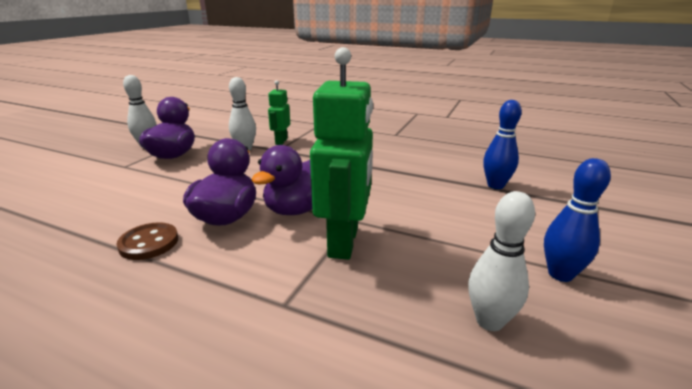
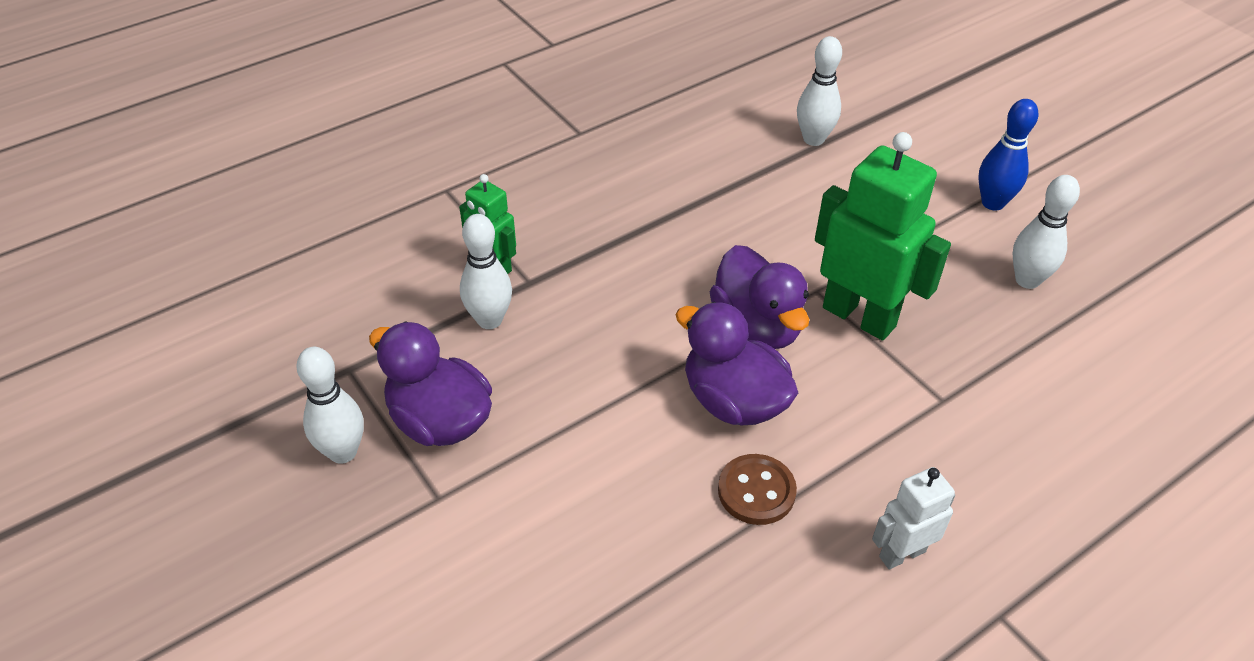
camera: 60 degrees left, 20 degrees up
blue bowling pin [483,100,522,189] -> white bowling pin [797,36,842,146]
none -> white robot [872,467,955,570]

